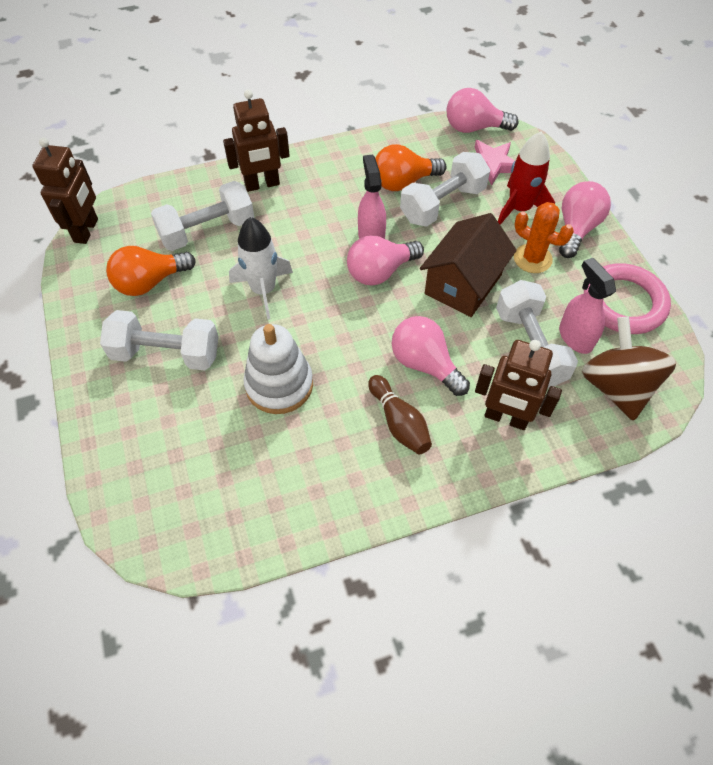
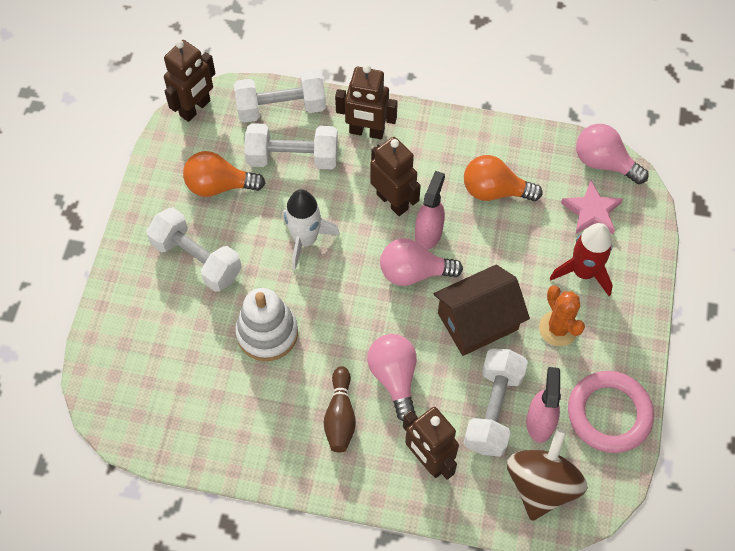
camera: 30 degrees right, 5 degrees up
white dumbbell [400,152,490,227] -> white dumbbell moved to [234,70,326,123]
pink light bulb [559,181,611,258] -> none
none -> brown robot [370,137,421,216]

